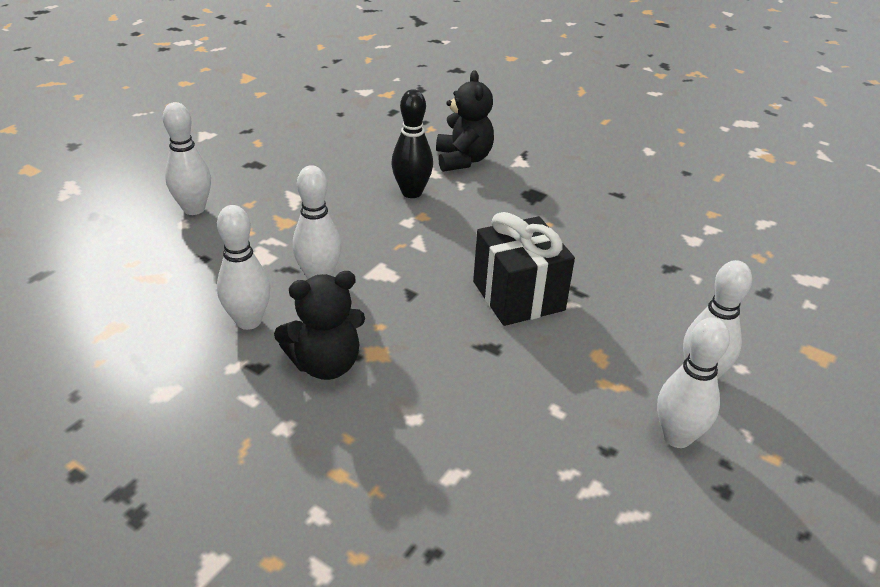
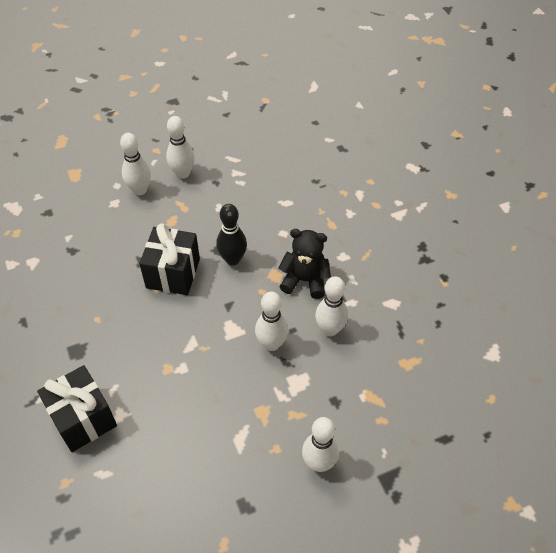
camera: 145 degrees left, 15 degrees up
black bowling pin [391,89,433,198] -> black bowling pin moved to [216,204,247,265]
black teddy bear [436,70,494,172] -> black gift [37,365,117,452]

